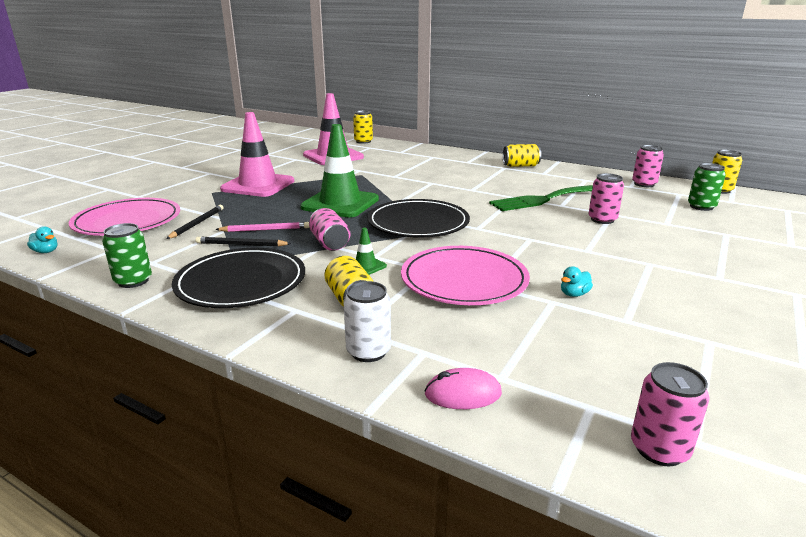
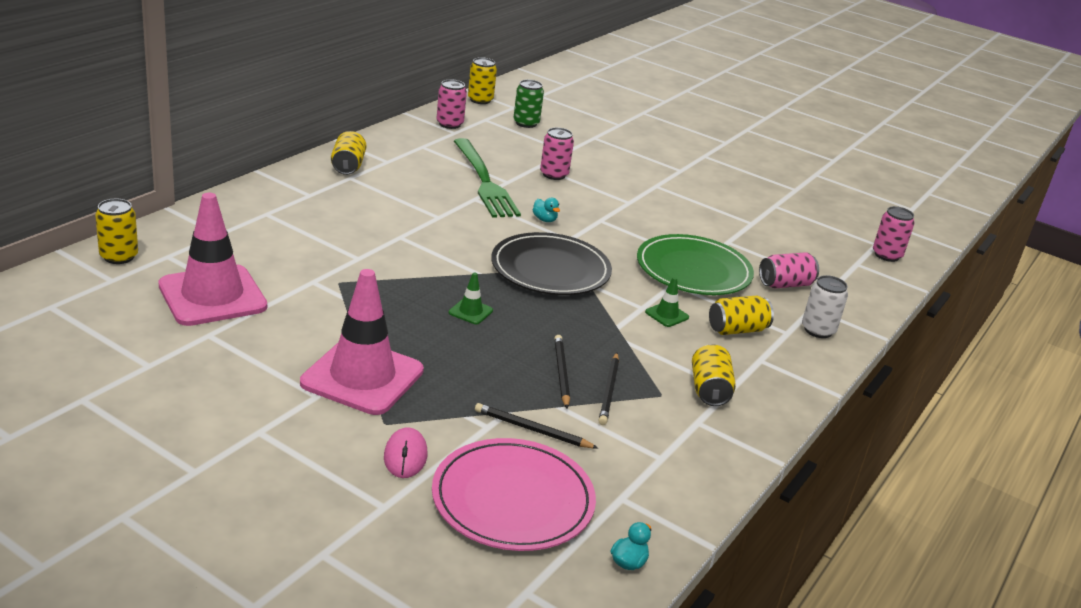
camera: 90 degrees left, 5 degrees up
green can [102,223,152,288] -> none
black plate [172,248,305,308] -> yellow can [692,344,736,406]
pink pencil [215,222,309,232] -> black pencil [554,335,570,409]
green traffic cone [300,124,379,217] -> green traffic cone [449,273,493,324], size x0.41
pink can [309,208,350,251] -> pink can moved to [759,252,819,289]
pink plate [401,246,530,305] -> green plate [637,234,754,295]
pink mouse [425,368,502,409] -> pink mouse moved to [384,427,427,478]
turquoise duck [561,266,593,297] -> turquoise duck moved to [532,198,560,222]

